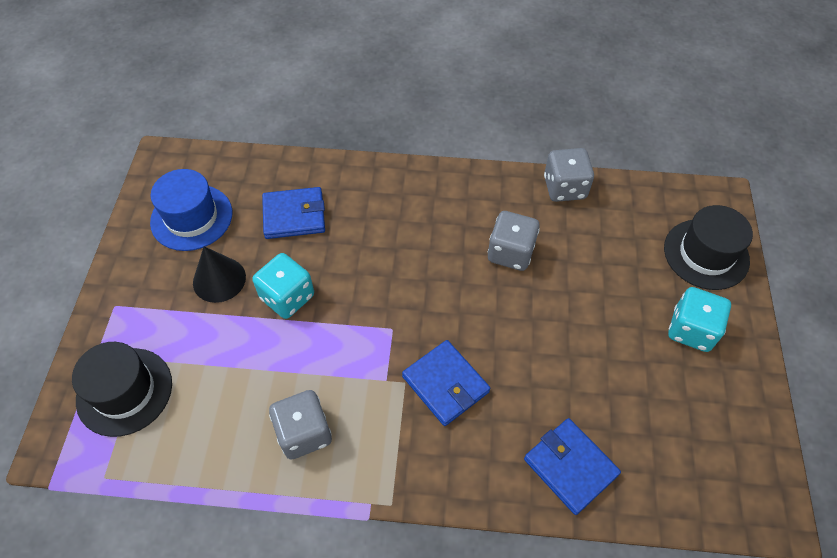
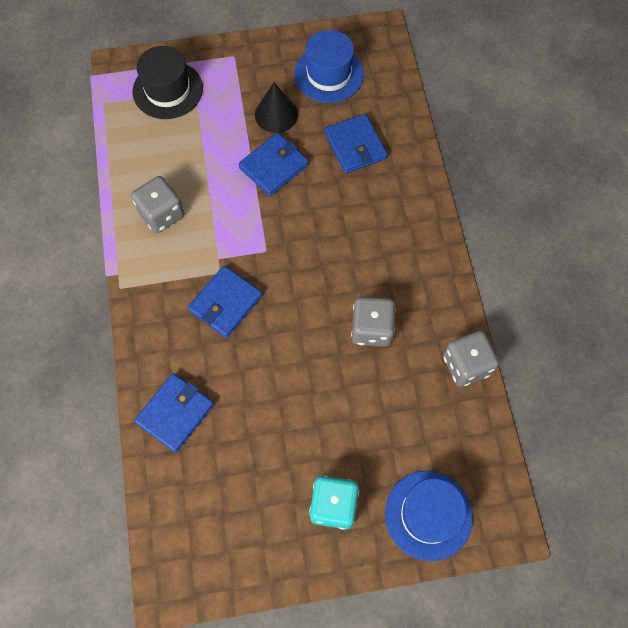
camera: 75 degrees right, 10 degrees up
turquoise dice [253,253,314,319] -> blue wallet [238,133,309,196]
black hat [664,205,753,290] -> blue hat [385,471,473,561]

